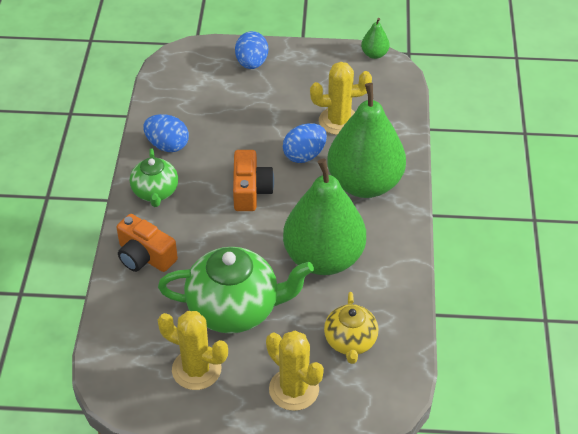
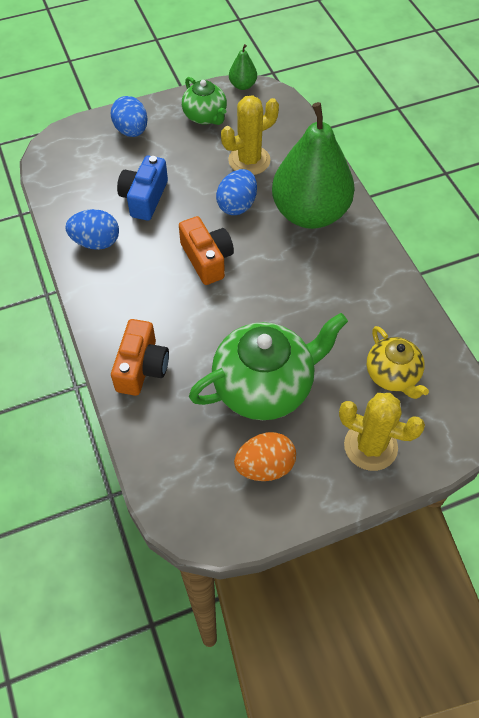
camera: 25 degrees left, 10 degrees up
orange camera [116,214,178,272] -> orange camera turned 90 degrees counterclockwise [111,319,169,396]
green teapot [130,148,178,207] -> green teapot moved to [182,77,227,125]
yellow cactus [158,311,228,390] -> orange egg [234,432,296,481]
green pear [283,158,366,275] -> none
none -> blue camera [117,156,168,221]

